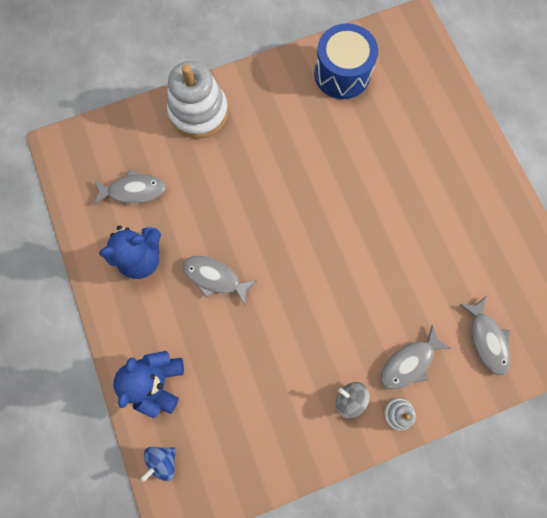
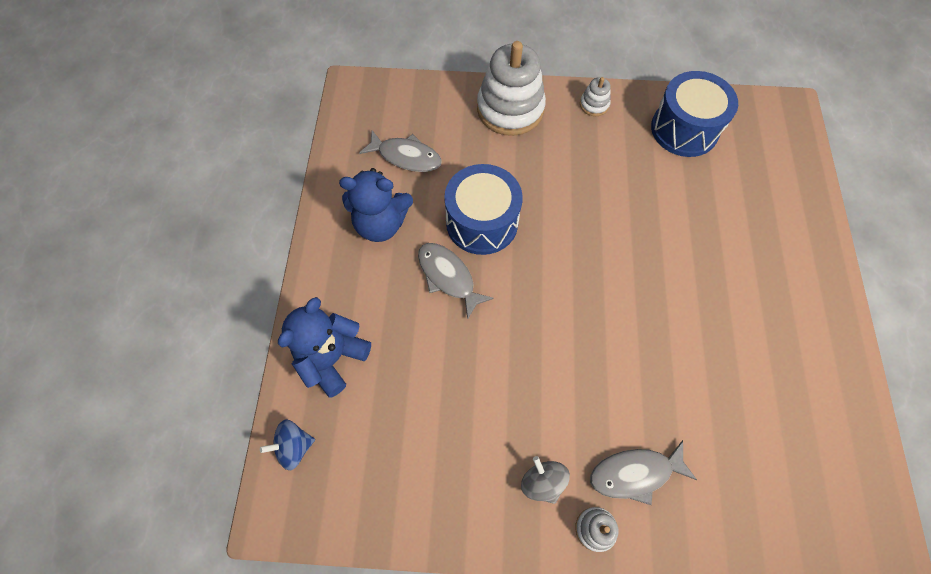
camera: 25 degrees right, 10 degrees down
grey fish [459,296,511,375] -> none
none -> blue drum [444,164,523,255]
none -> white stacking toy [580,77,611,116]

